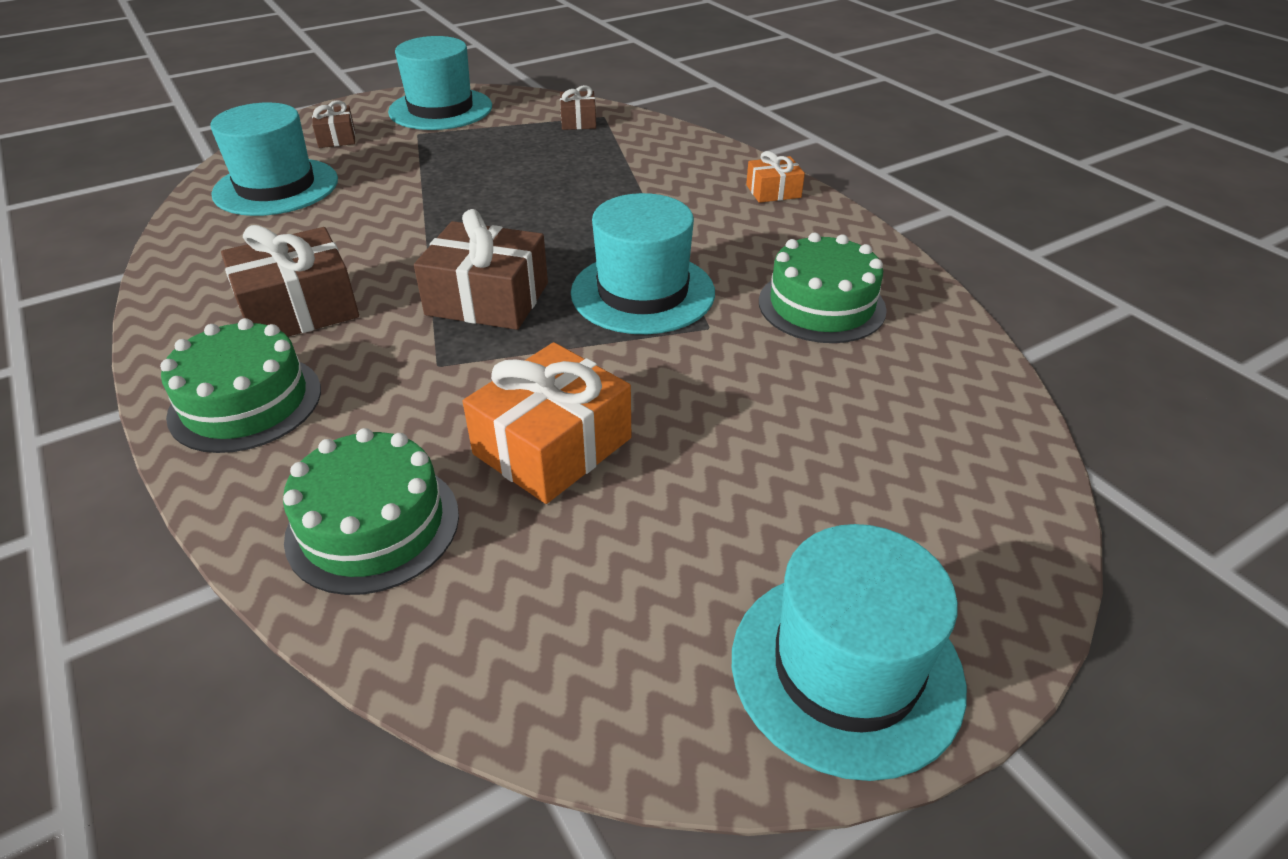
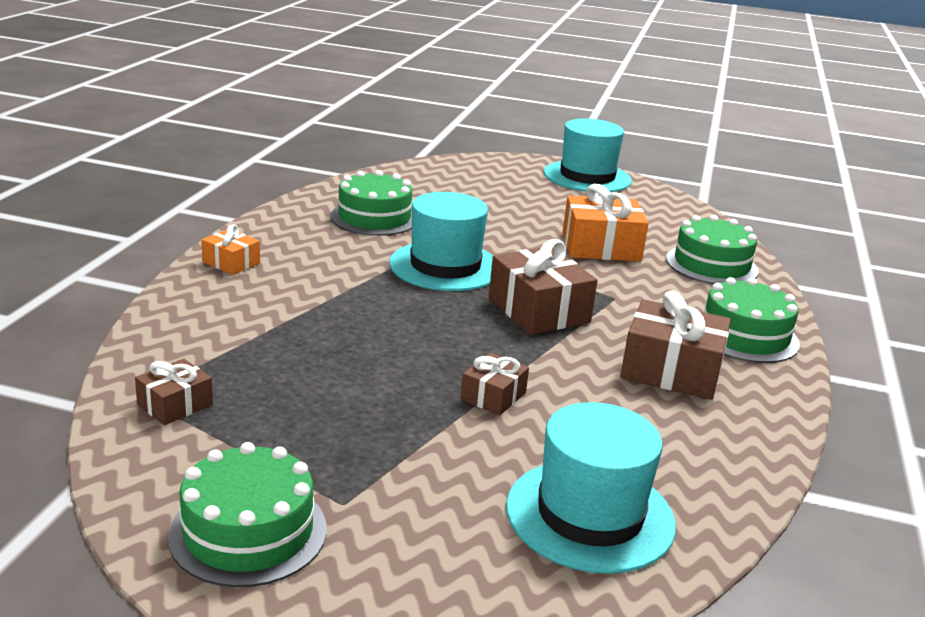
camera: 135 degrees left, 15 degrees down
brown gift [312,100,355,148] -> brown gift moved to [461,353,529,415]
turquoise hat [388,36,492,130] -> green cake [168,442,327,587]

